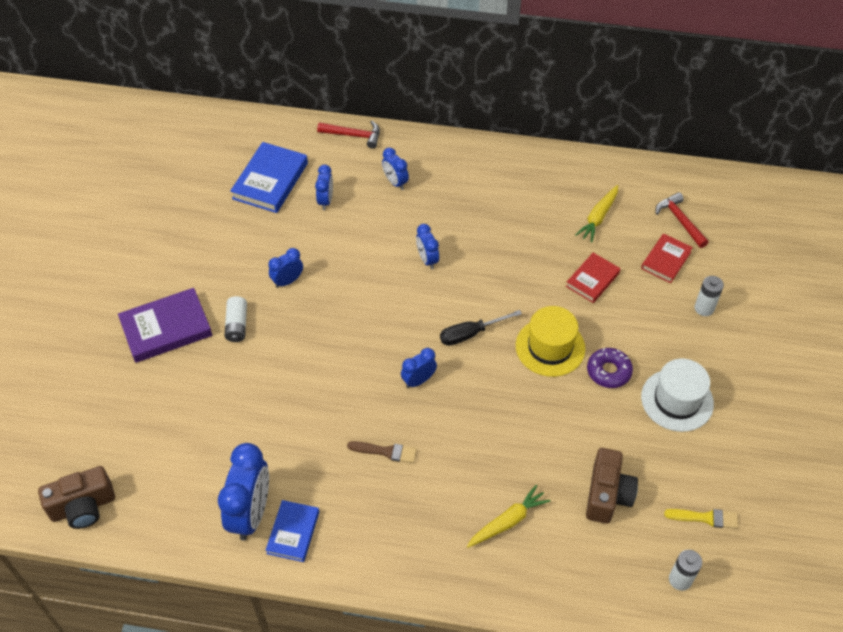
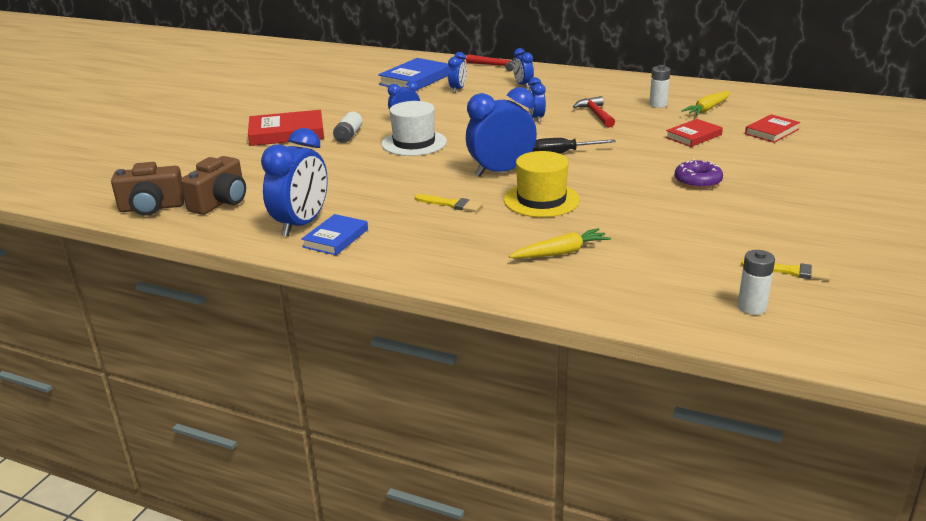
camera: 15 degrees right, 25 degrees down
purple book [118,288,212,363] -> red book [248,110,324,146]
brown brush [347,441,417,463] -> yellow brush [415,194,483,212]
blue clock [401,348,437,388] -> blue clock [466,87,537,177], size x1.89
yellow hat [516,306,585,377] -> yellow hat moved to [504,151,580,217]
brown camera [586,448,638,524] -> brown camera moved to [181,156,246,215]
white hat [641,359,714,432] -> white hat moved to [381,101,447,156]
red hammer [656,192,709,248] -> red hammer moved to [573,96,615,127]
white battery [695,276,724,316] -> white battery moved to [649,65,670,108]

